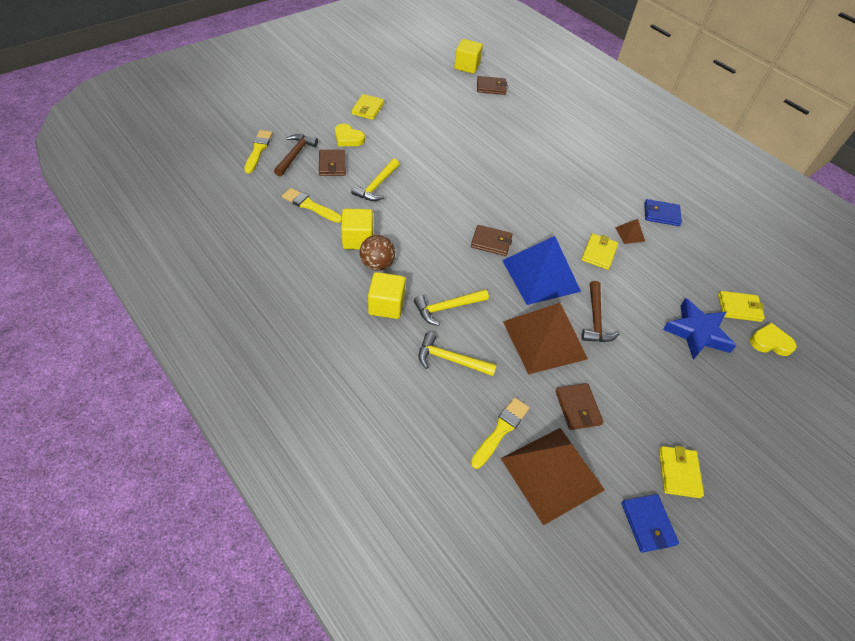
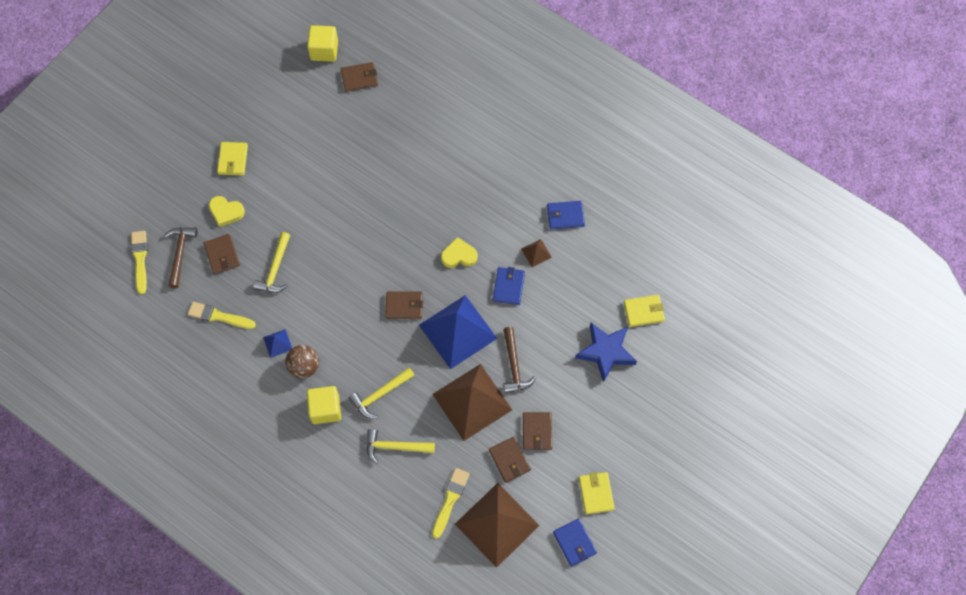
camera: 10 degrees left, 15 degrees up
yellow cube [341,209,373,249] -> blue pyramid [263,329,292,358]
yellow wallet [581,233,618,270] -> blue wallet [493,267,525,305]
yellow heart [750,323,796,356] -> yellow heart moved to [441,237,478,268]
none -> brown wallet [523,412,552,450]

